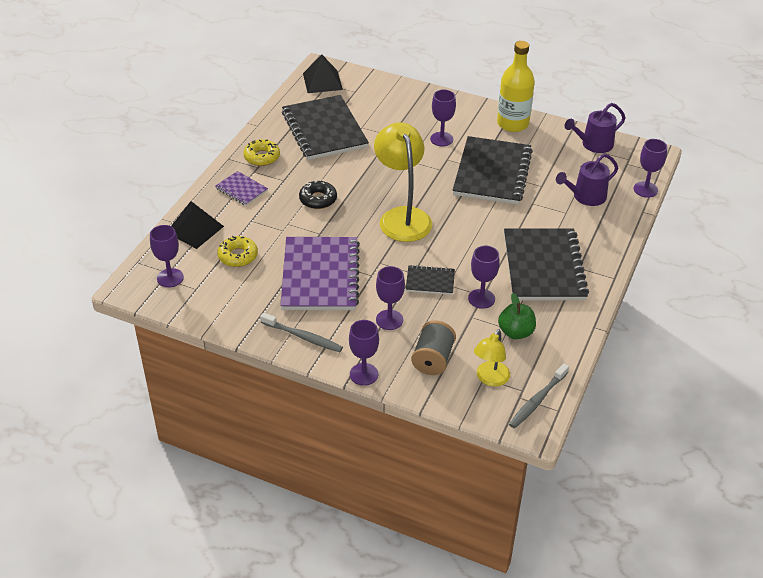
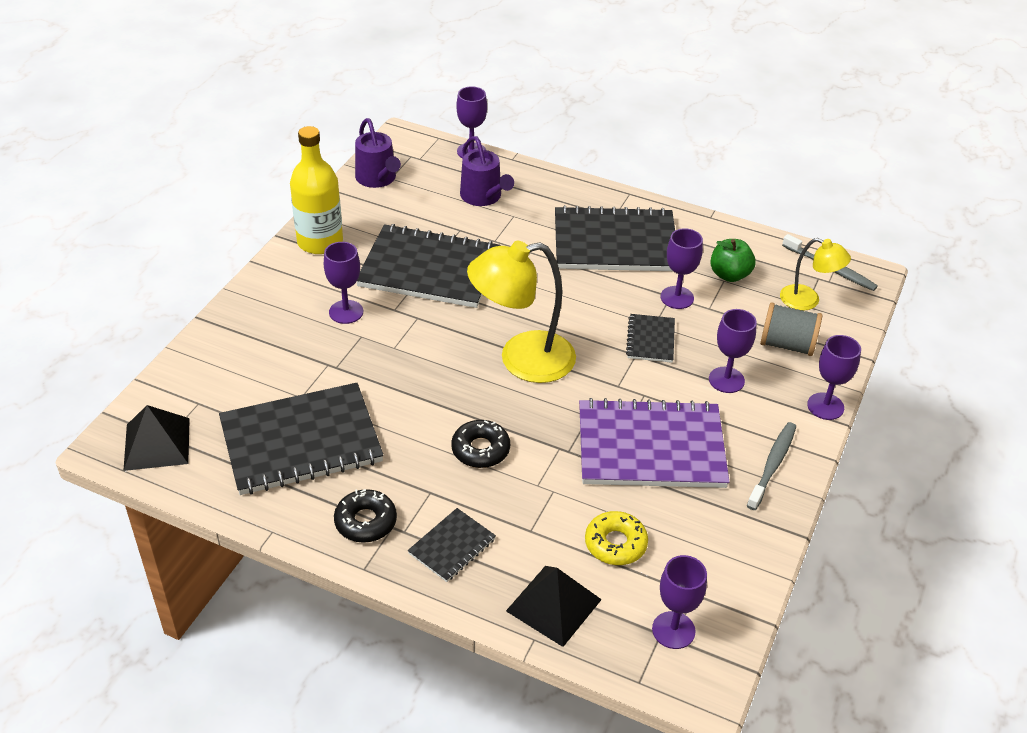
camera: 90 degrees left, 0 degrees up
purple notebook [215,171,268,206] -> black notebook [408,508,496,582]
yellow donut [243,139,280,166] -> black donut [334,489,397,543]

